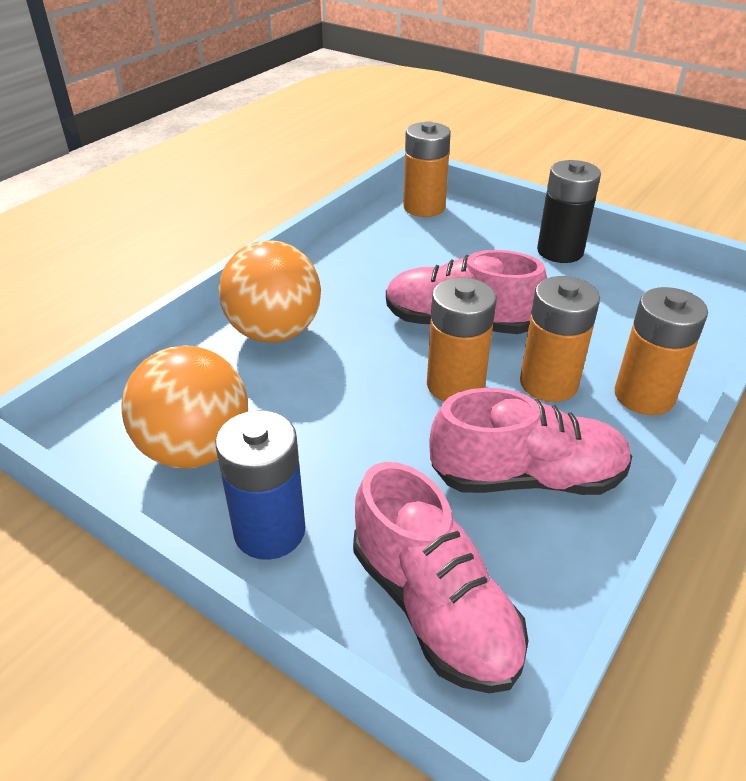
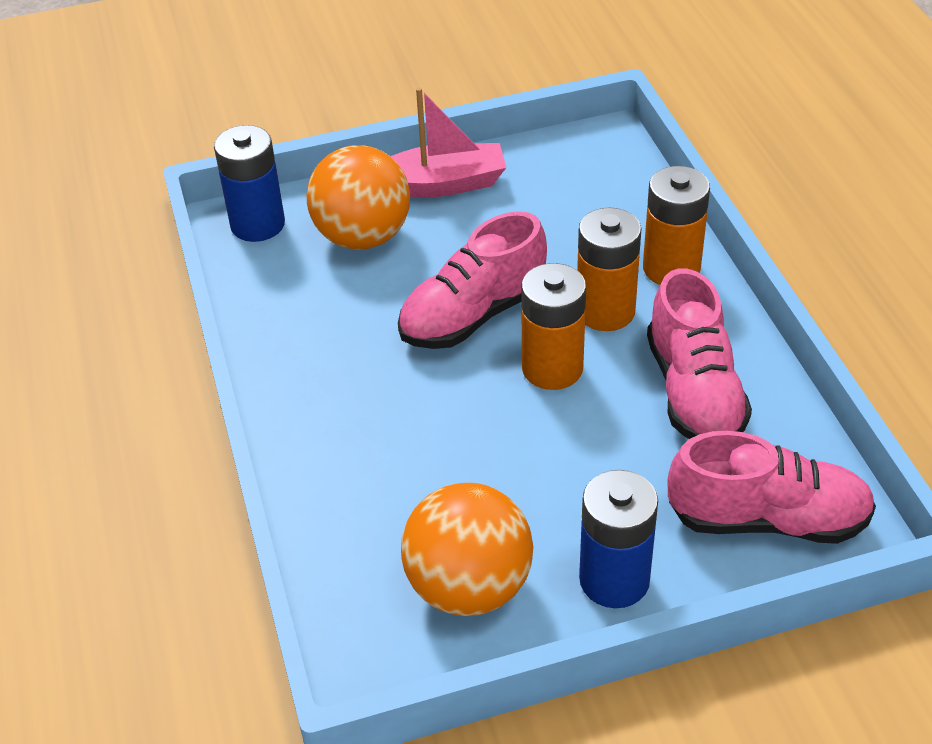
camera: 50 degrees left, 5 degrees up
orange ball [218,240,321,343] -> orange ball moved to [307,145,410,250]
orange battery [403,121,451,217] -> blue battery [214,125,285,242]
pink shoe [429,388,632,495] -> pink shoe turned 135 degrees clockwise [647,268,752,439]
black battery [537,160,601,263] -> pink boat [390,87,506,198]

